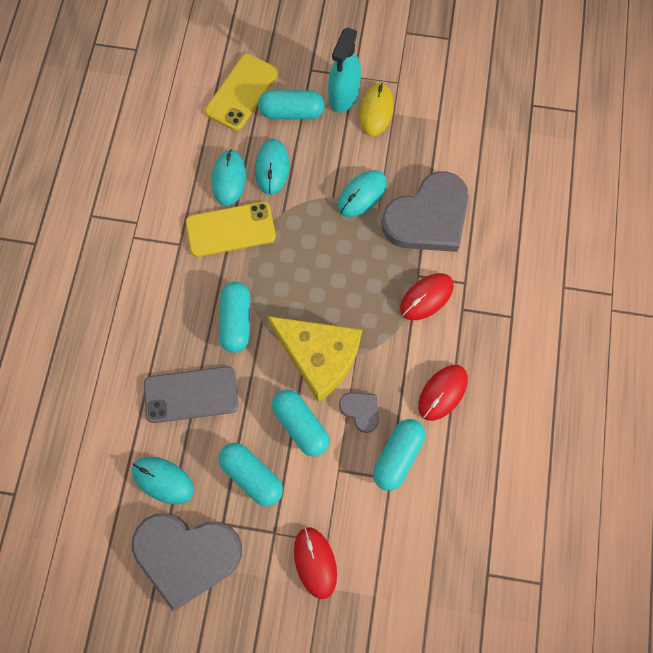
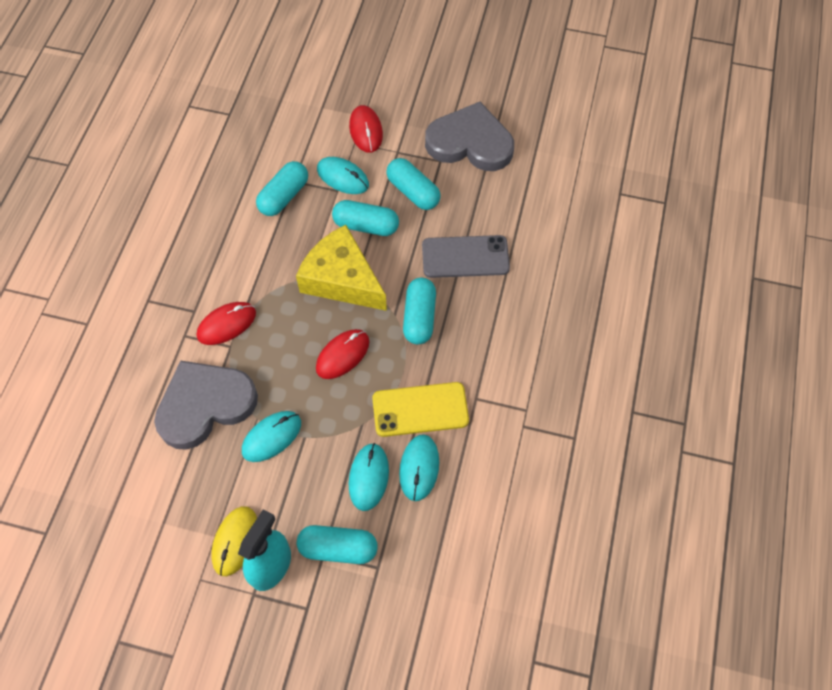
camera: 175 degrees left, 10 degrees down
turquoise mouse [132,457,194,504] -> turquoise mouse moved to [317,157,369,194]
yellow phone [205,54,278,131] -> none
turquoise capsule [272,390,329,457] -> turquoise capsule turned 45 degrees counterclockwise [332,200,399,236]
grey heart [339,392,379,433] -> none
red mouse [418,365,468,421] -> red mouse moved to [316,329,369,379]

